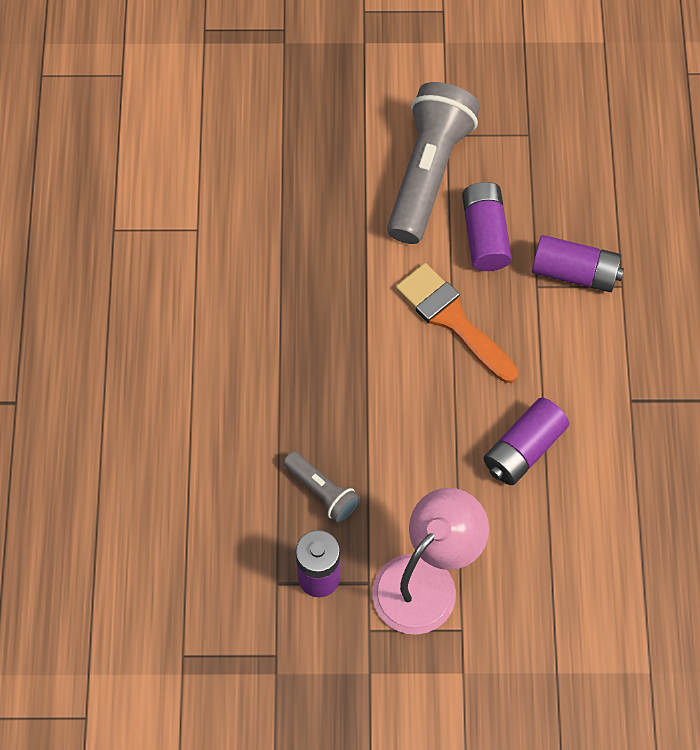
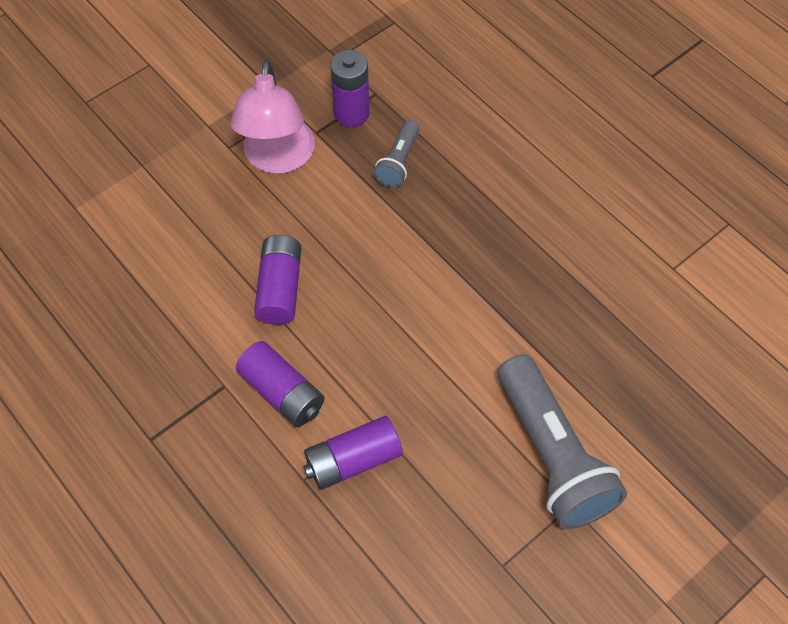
camera: 140 degrees right, 5 degrees down
grey flashlight [283,451,360,523] -> grey flashlight turned 75 degrees counterclockwise [374,120,419,187]
orange brush [396,263,518,383] -> none
purple battery [462,182,512,271] -> purple battery moved to [236,341,325,427]

